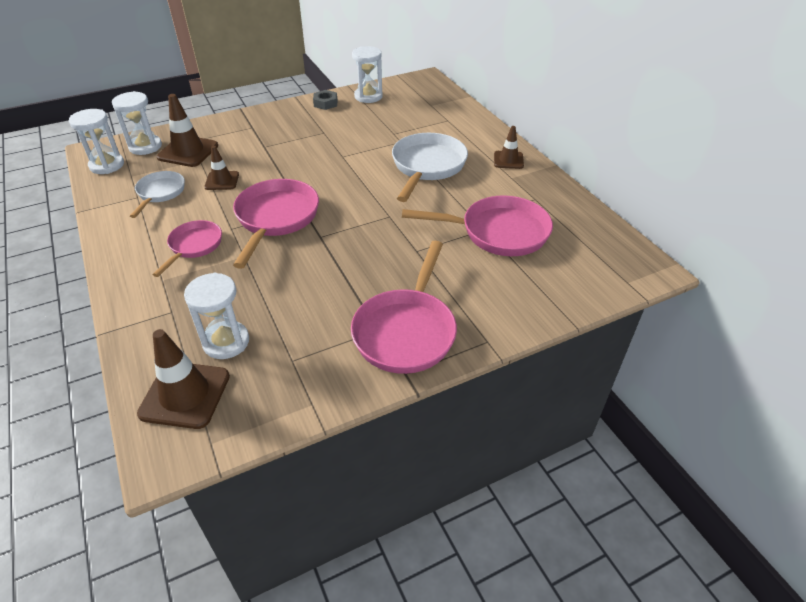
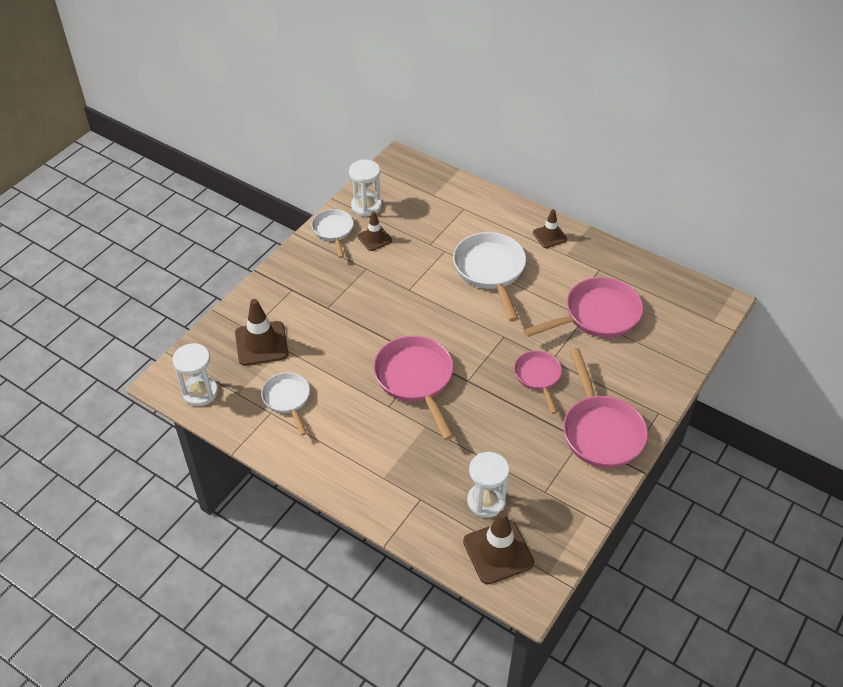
camera: 30 degrees left, 5 degrees up
white hourglass [112,91,162,155] -> none
pink pan [152,220,222,277] -> pink pan moved to [514,351,562,414]
brown traffic cone [204,146,239,190] -> brown traffic cone moved to [358,212,392,251]
grey nut [313,90,337,110] -> white pan [311,209,354,258]

